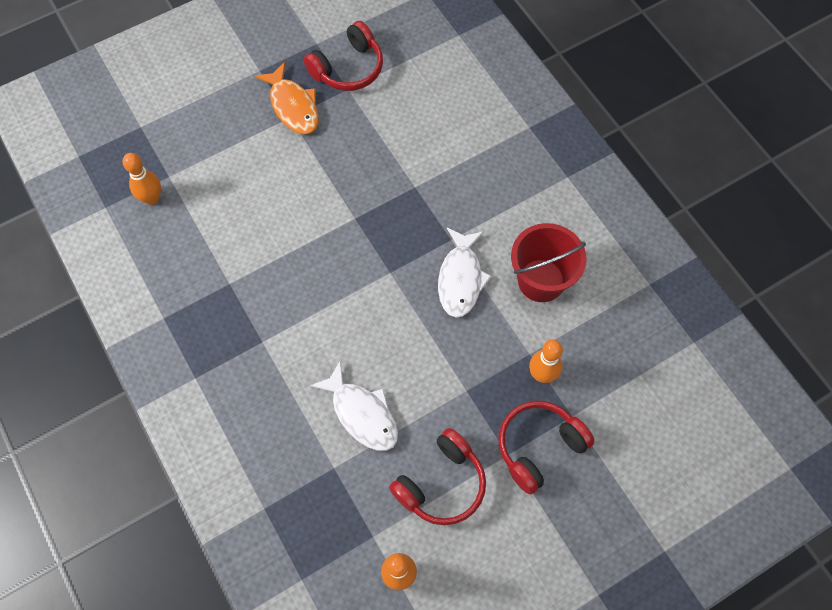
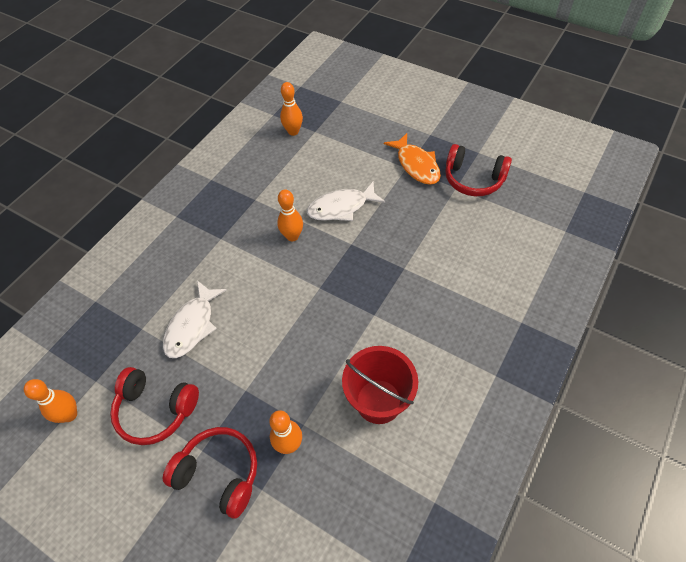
camera: 65 degrees right, 10 degrees down
orange fish [255,62,319,134] -> orange fish turned 60 degrees counterclockwise [384,133,441,185]
white fish [438,228,492,318] -> white fish moved to [307,182,385,221]
none -> orange bowling pin [277,189,303,241]

